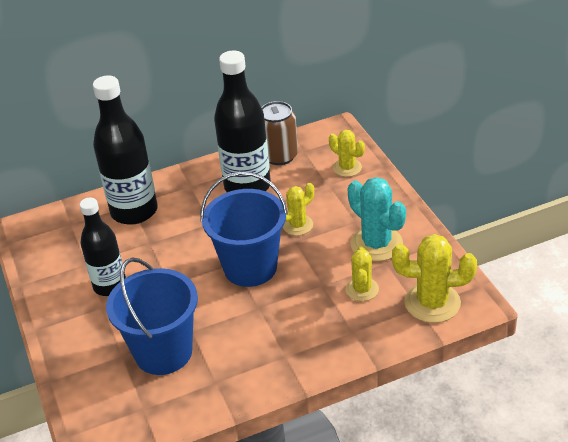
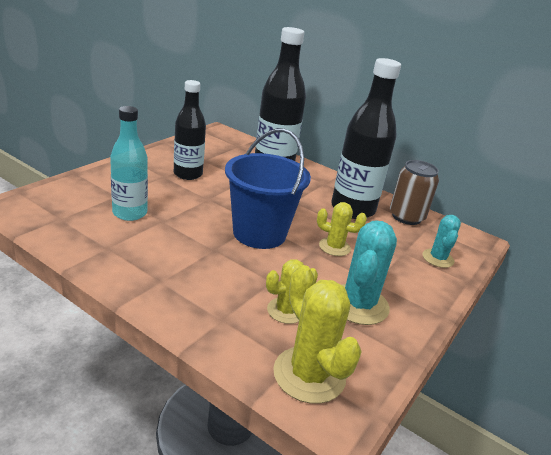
camera: 50 degrees right, 10 degrees down
blue bucket [106,257,198,375] -> turquoise bottle [110,106,148,221]
yellow cactus [329,130,365,177] -> turquoise cactus [422,215,461,268]

